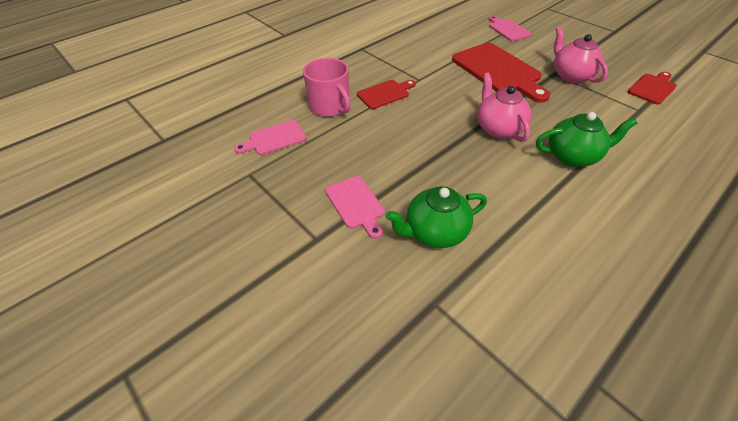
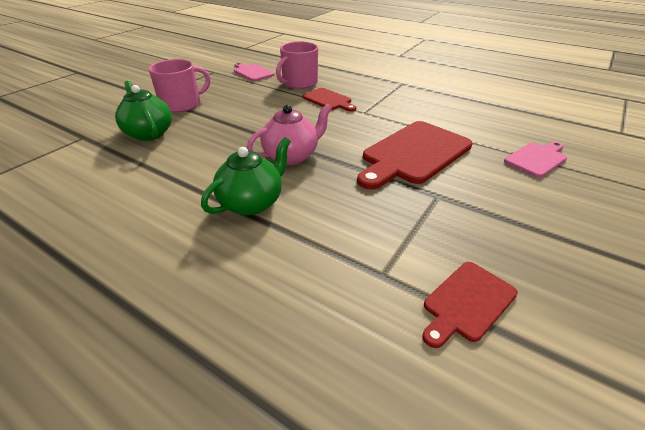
camera: 75 degrees right, 10 degrees down
pink cutting board [325,176,385,239] -> pink mug [149,59,210,113]
green teapot [536,112,637,167] -> green teapot turned 120 degrees counterclockwise [201,137,291,215]
pink teapot [554,27,608,83] -> none
red cutting board [627,72,677,105] -> red cutting board turned 105 degrees clockwise [422,262,518,348]

